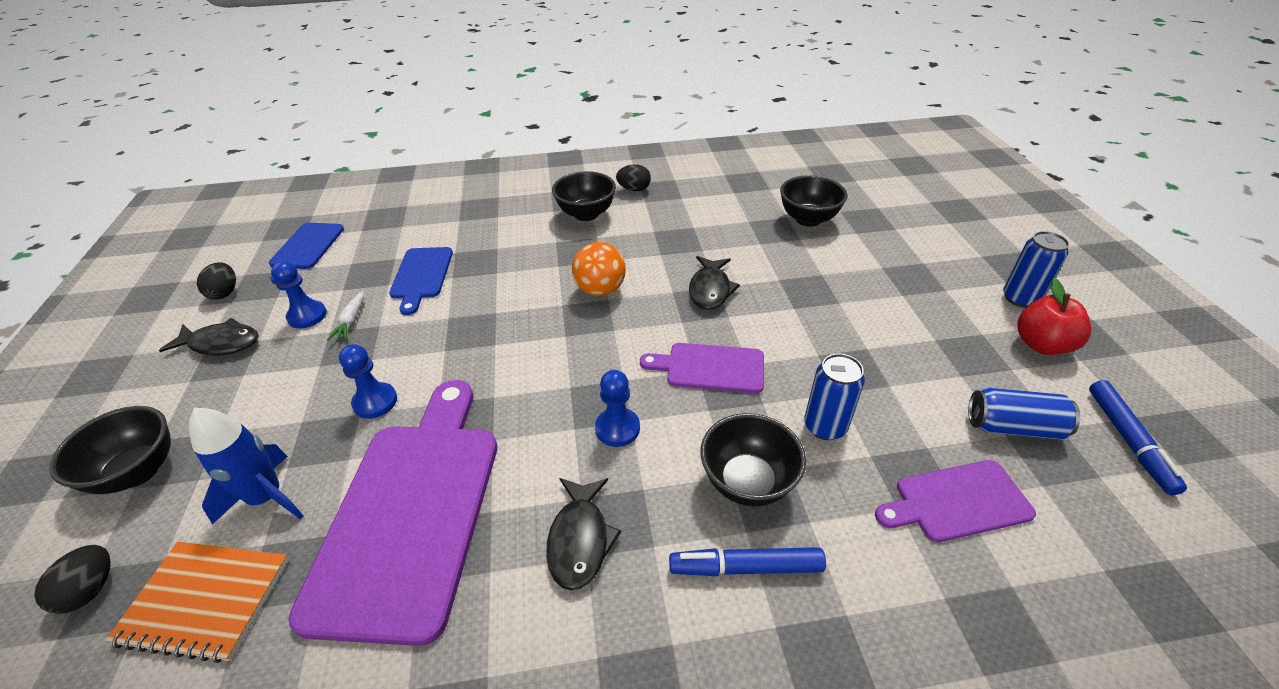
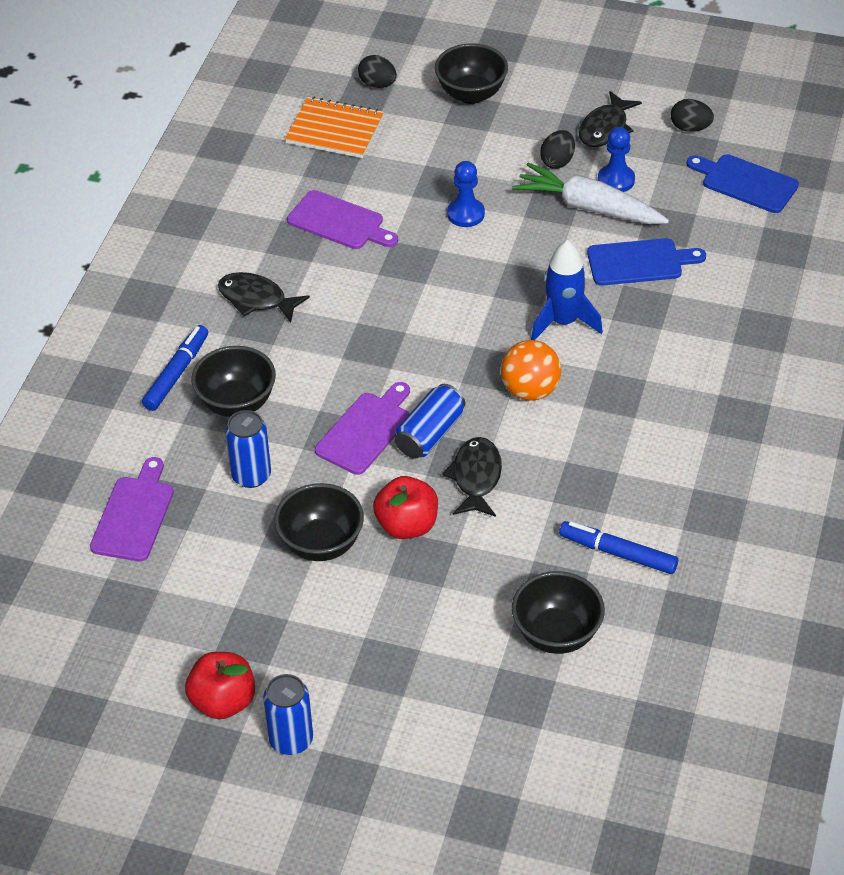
camera: 115 degrees right, 5 degrees up
orange notebook [105,542,289,663] -> orange notebook turned 75 degrees clockwise [285,97,384,158]
blue rocket [189,408,304,524] -> blue rocket moved to [531,240,603,340]
purple cutting board [289,380,497,646] -> purple cutting board [287,190,398,249], size x0.51
white carrot [327,291,364,341] -> white carrot [512,163,669,224], size x2.13
blue cutting board [389,247,453,315] -> blue cutting board turned 150 degrees clockwise [587,238,706,286]
black bowl [552,171,616,221] -> black bowl moved to [275,483,364,561]
blue pawn [595,370,640,447] -> none
black egg [616,164,651,191] -> black egg moved to [540,130,575,169]
black fish [689,256,740,310] -> black fish turned 60 degrees clockwise [442,437,502,517]
blue can [968,388,1080,440] -> blue can moved to [395,384,465,458]
blue marker [1089,380,1187,495] -> blue marker moved to [559,521,678,574]
none -> red apple [373,476,438,539]

